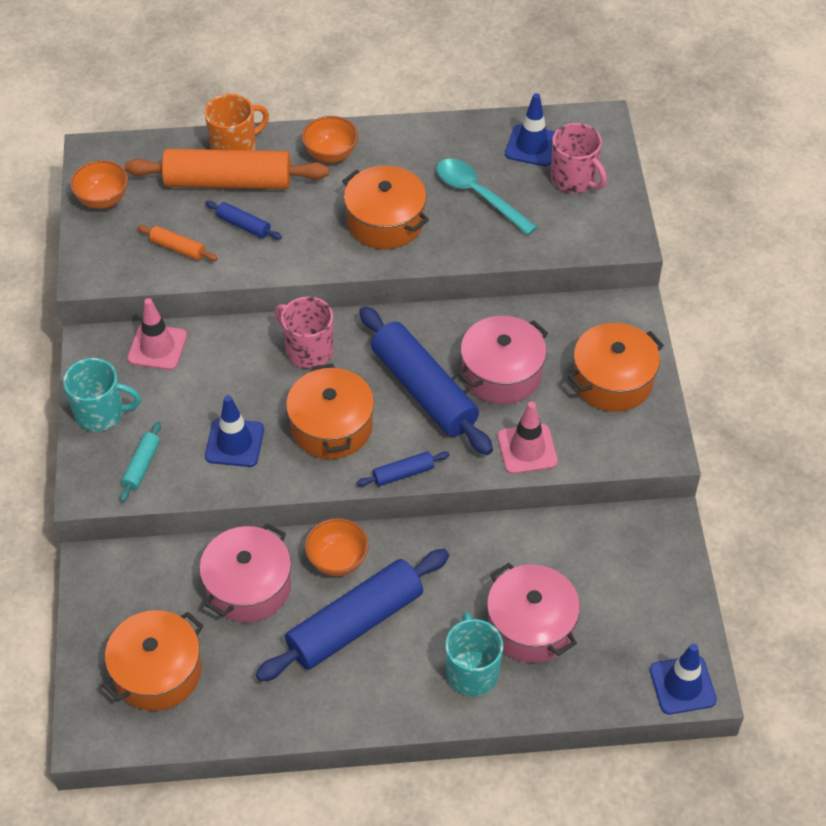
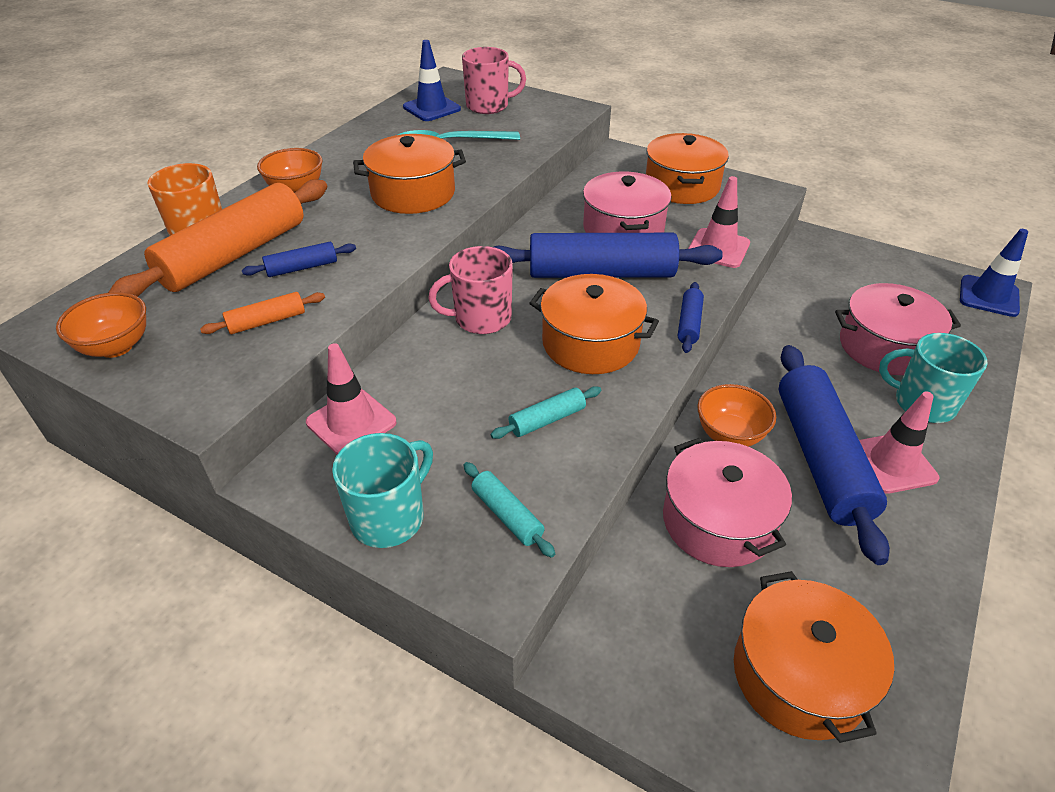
camera: 55 degrees left, 10 degrees down
blue traffic cone [205,395,264,467] -> turquoise rolling pin [491,386,601,439]
none -> pink traffic cone [859,391,939,494]

